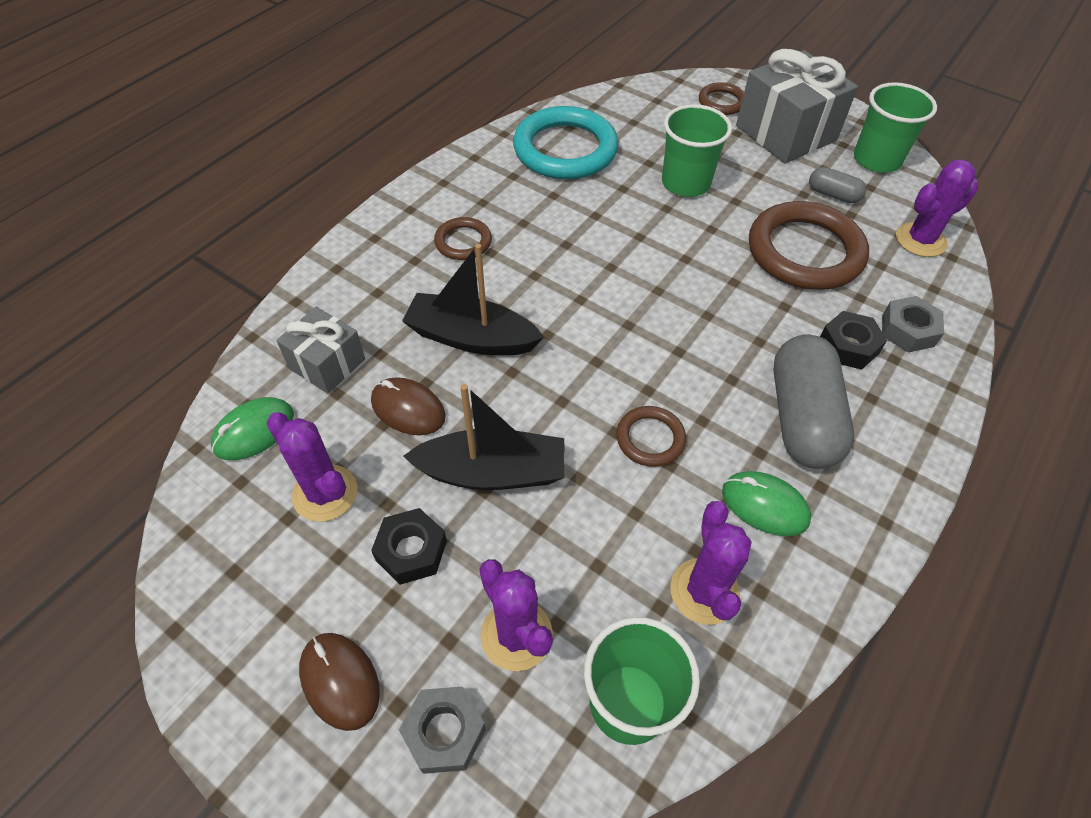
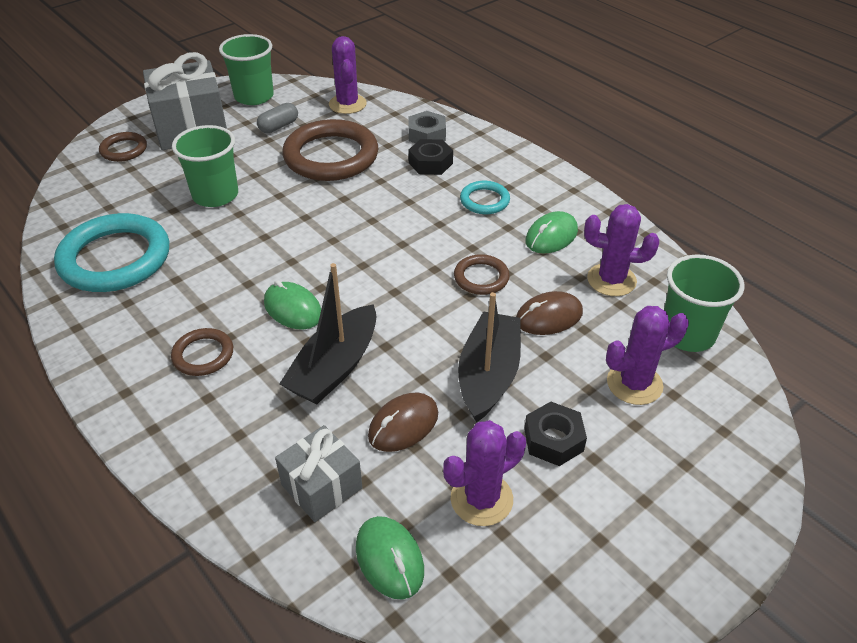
camera: 75 degrees left, 10 degrees down
brown mouse [299,633,380,731] -> brown mouse moved to [516,291,583,335]
grey nut [399,687,486,774] -> none
grey capsule [773,334,854,469] -> turquoise ring [460,181,510,214]
none -> green mouse [264,280,321,330]

